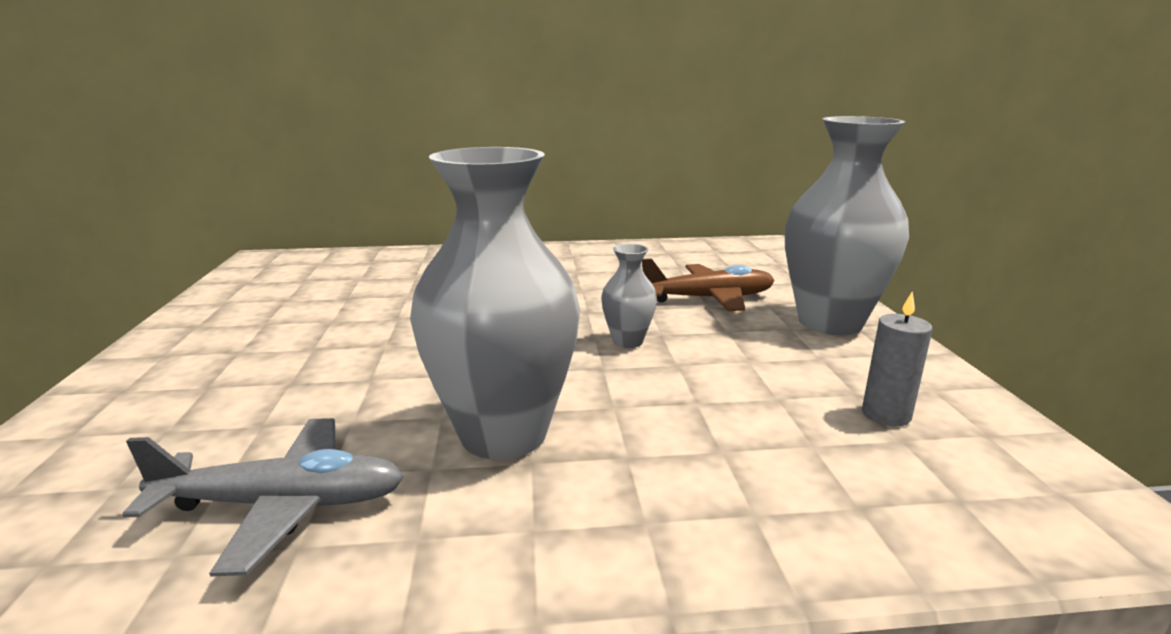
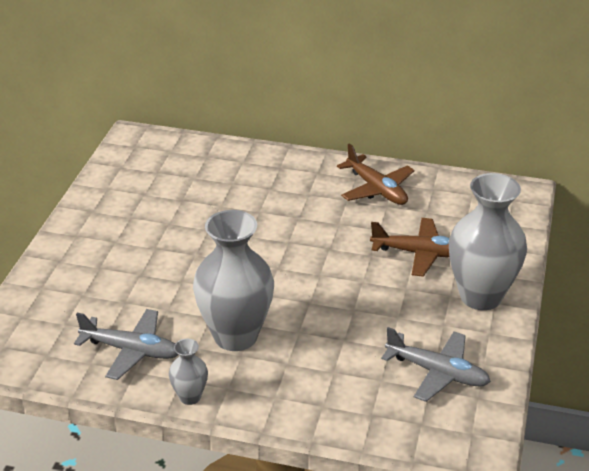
camera: 20 degrees right, 15 degrees up
grey vase [601,244,657,348] -> grey vase moved to [169,339,208,405]
grey candle [862,292,933,426] -> grey plane [381,327,491,402]
none -> brown plane [337,143,414,205]

